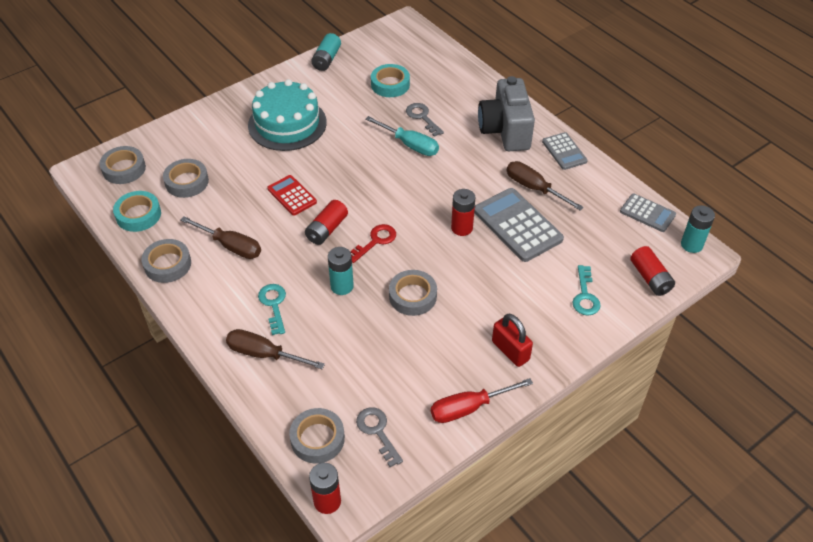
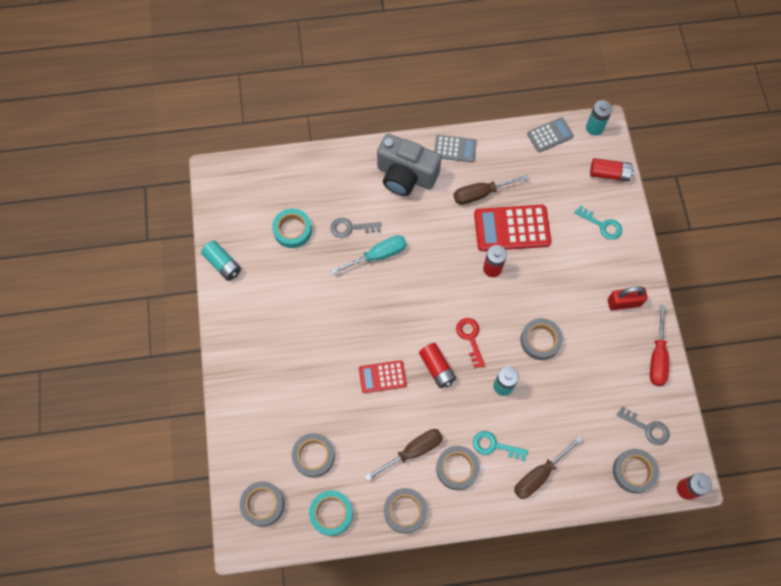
camera: 60 degrees left, 20 degrees up
turquoise cake [248,79,327,151] -> none
grey key [356,407,403,467] -> grey key turned 150 degrees counterclockwise [617,406,670,445]
grey calculator [474,188,564,262] -> red calculator [474,205,551,251]
none -> grey tape [436,446,480,490]

